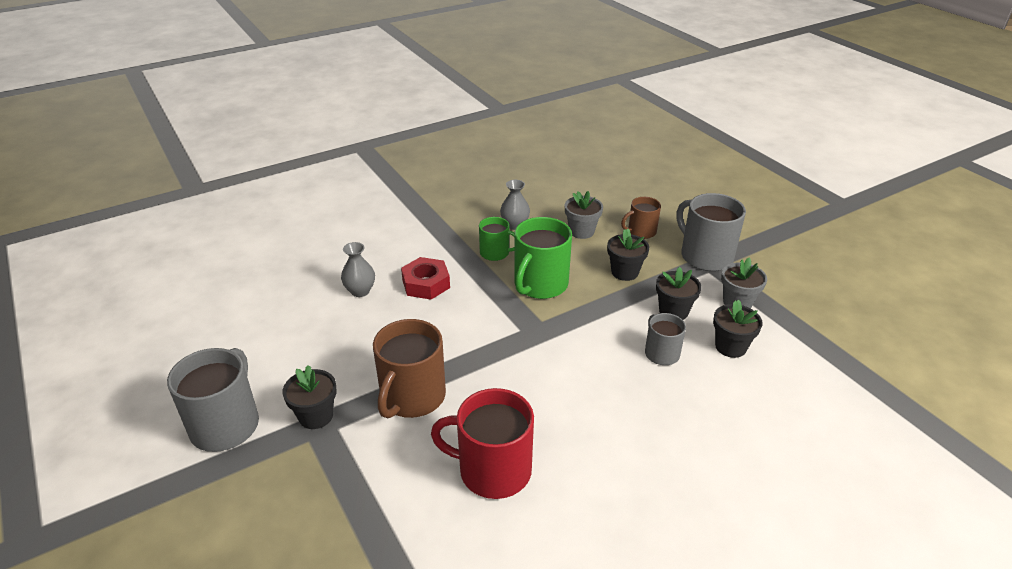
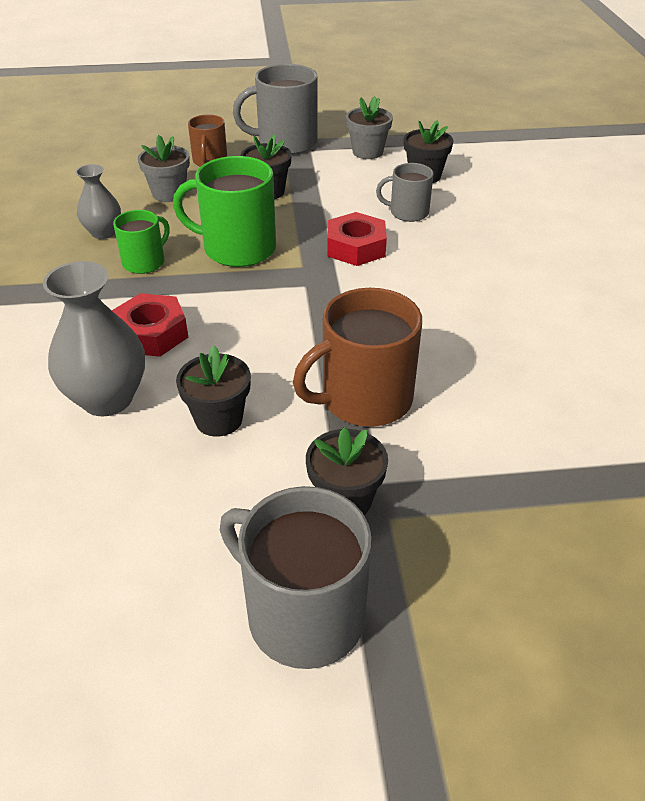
camera: 65 degrees left, 5 degrees up
grey vase [341,242,375,297] -> grey vase [43,261,145,416], size x1.66
brown mug [373,319,446,418] -> brown mug turned 105 degrees clockwise [293,288,422,427]
red mug [431,388,534,499] -> none
green mug [514,217,572,299] -> green mug turned 135 degrees clockwise [173,156,276,267]
black flower pot [656,267,701,320] -> black flower pot moved to [176,346,251,437]
none -> red nut [327,212,387,266]

